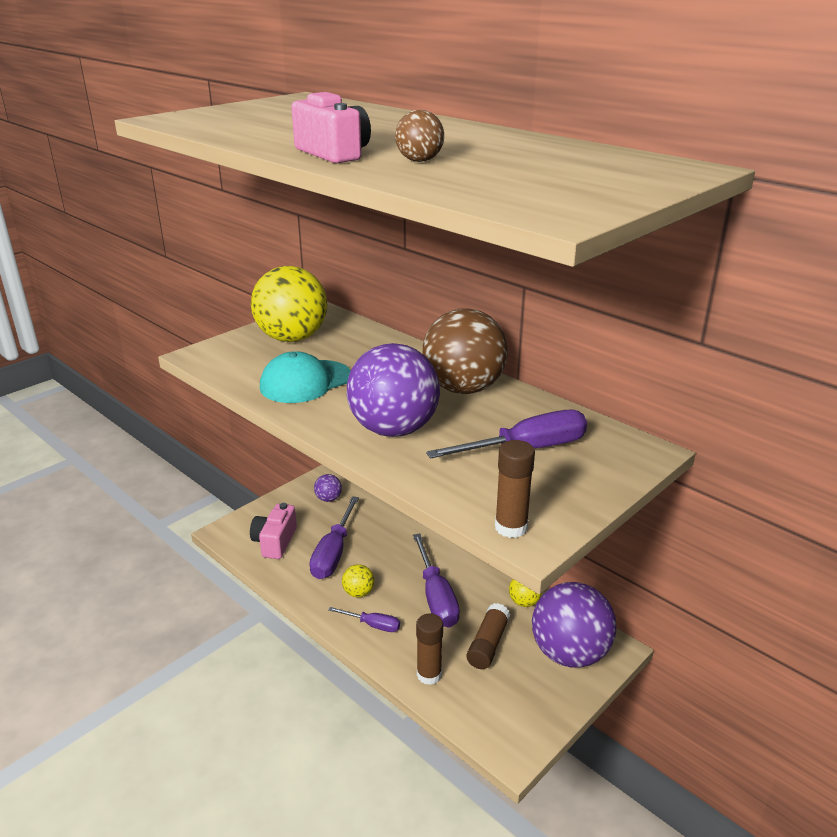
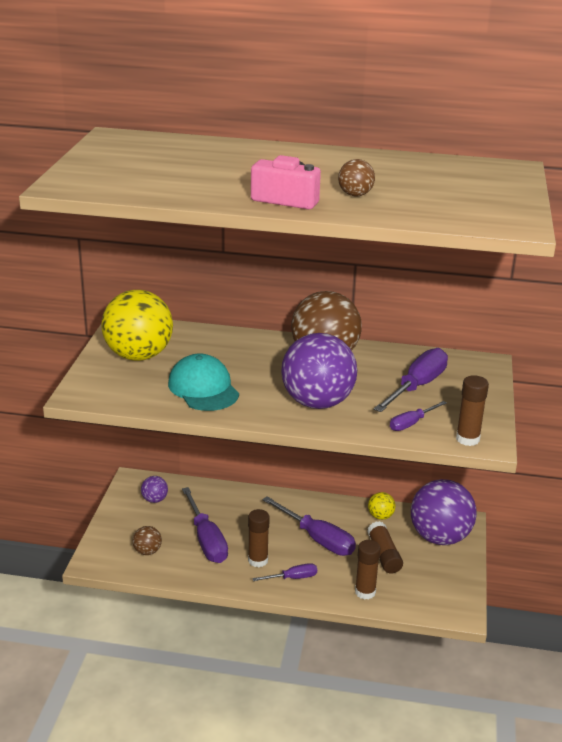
camera: 35 degrees left, 0 degrees up
pink camera [250,503,297,559] -> brown ball [133,526,162,555]
turquoise cap [260,351,351,403] -> turquoise cap turned 135 degrees clockwise [168,354,239,411]
yellow ball [342,564,374,597] -> brown glue stick [248,509,270,567]
none -> purple screwdriver [390,401,447,431]

